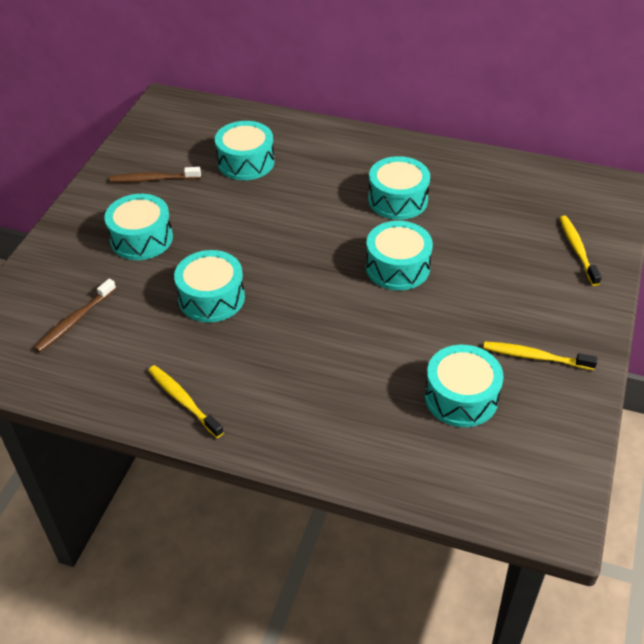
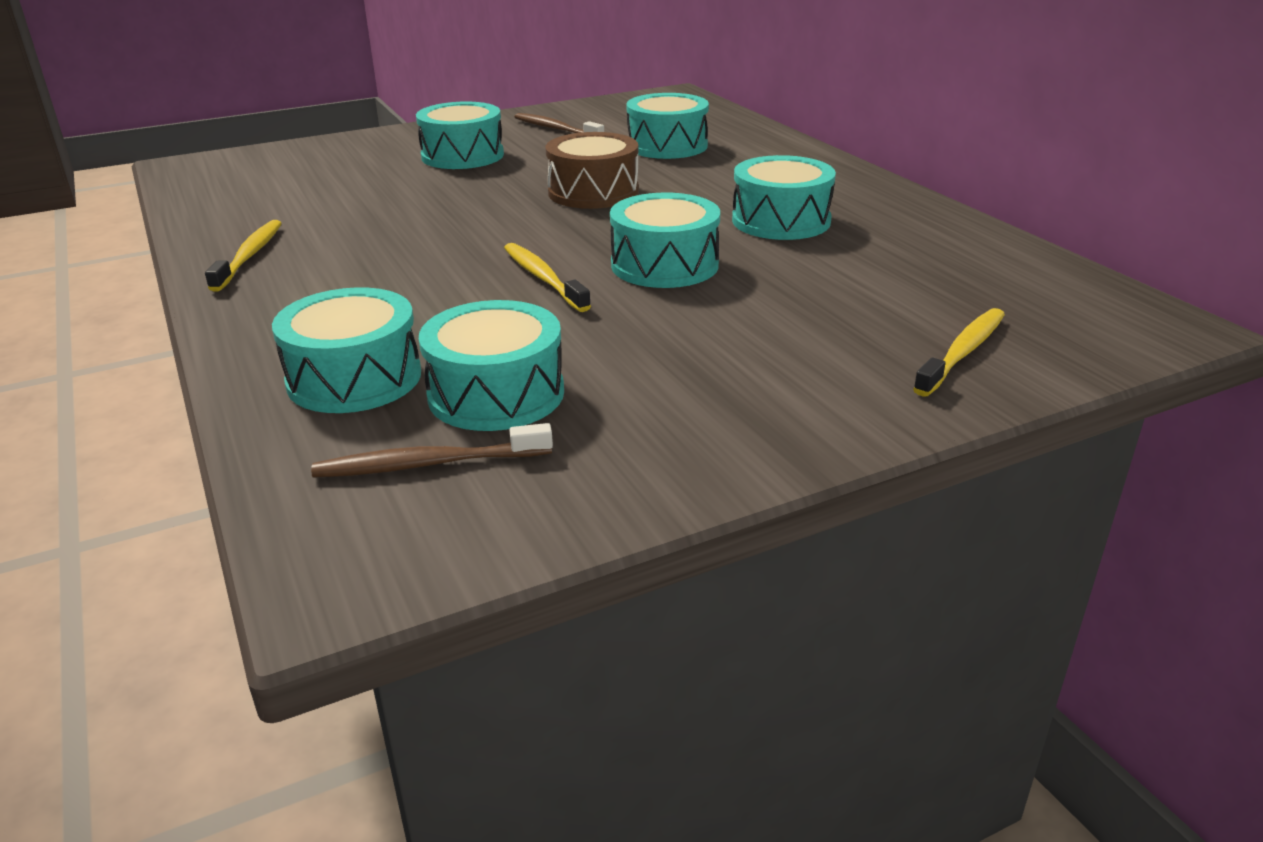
camera: 45 degrees right, 15 degrees down
brown toothbrush [34,279,116,352] -> brown toothbrush moved to [311,423,553,478]
turquoise drum [174,250,245,323] -> turquoise drum moved to [272,287,421,413]
yellow toothbrush [483,341,598,370] -> yellow toothbrush moved to [504,243,591,312]
none -> brown drum [546,132,639,209]

